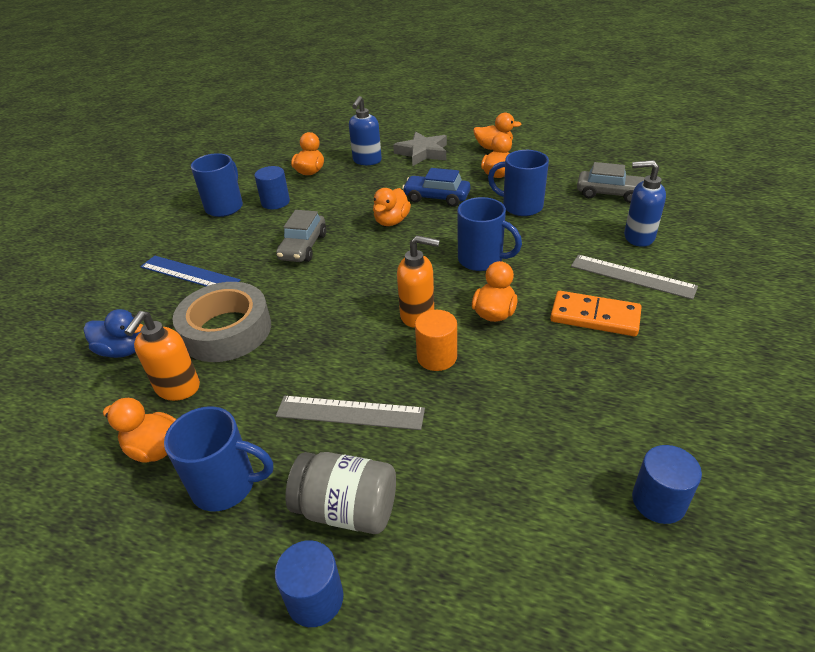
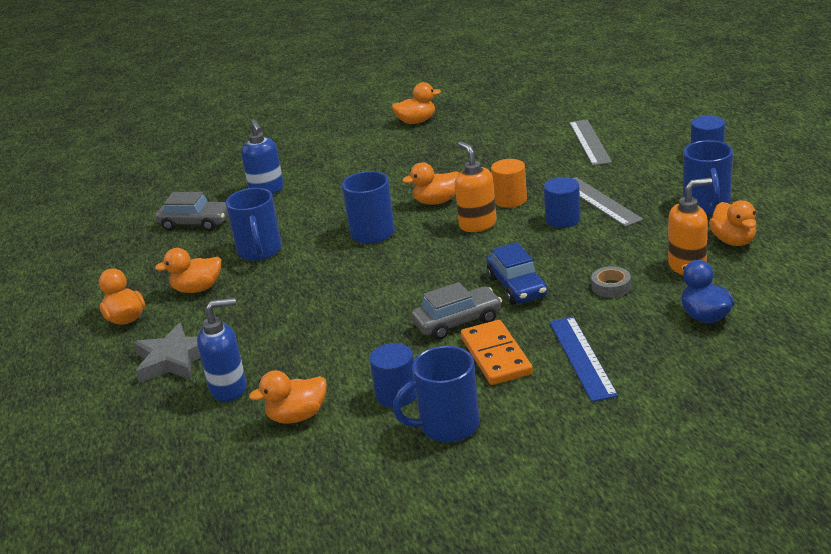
camera: 125 degrees left, 10 degrees down
blue mug [164,406,273,511] -> blue mug turned 150 degrees counterclockwise [683,140,733,215]
grey tape [172,282,271,362] -> grey tape [591,266,631,297], size x0.42
grey jar [285,452,396,534] -> none
orange duck [373,188,411,226] -> orange duck moved to [392,82,441,124]
blue car [402,168,470,207] -> blue car moved to [486,242,547,305]
orange domino [550,291,641,336] -> orange domino moved to [461,320,533,385]
grey ruler [571,255,698,300] -> grey ruler moved to [569,119,612,166]
grey car [577,162,645,203] -> grey car turned 120 degrees clockwise [156,192,228,231]
blue cylinder [632,445,702,524] -> blue cylinder moved to [544,177,581,228]

